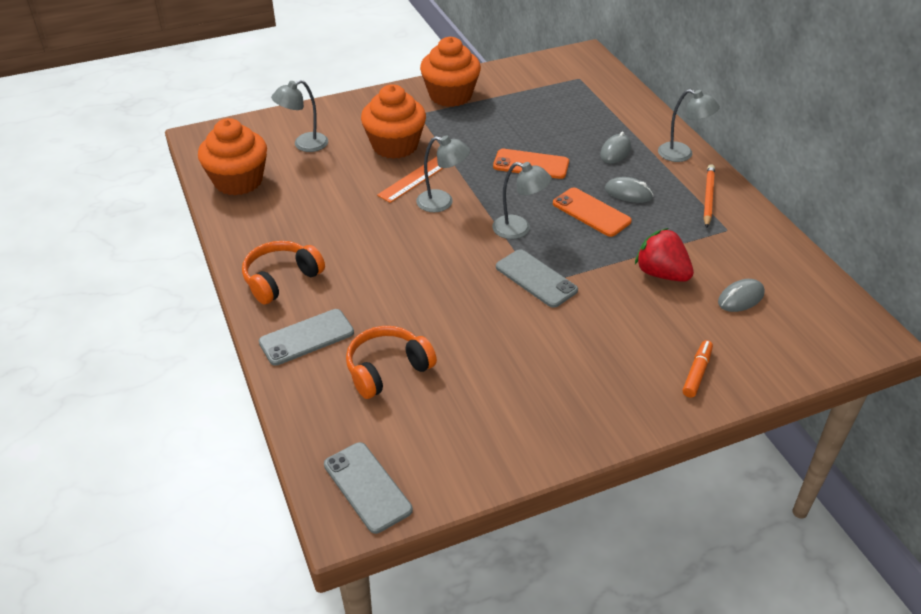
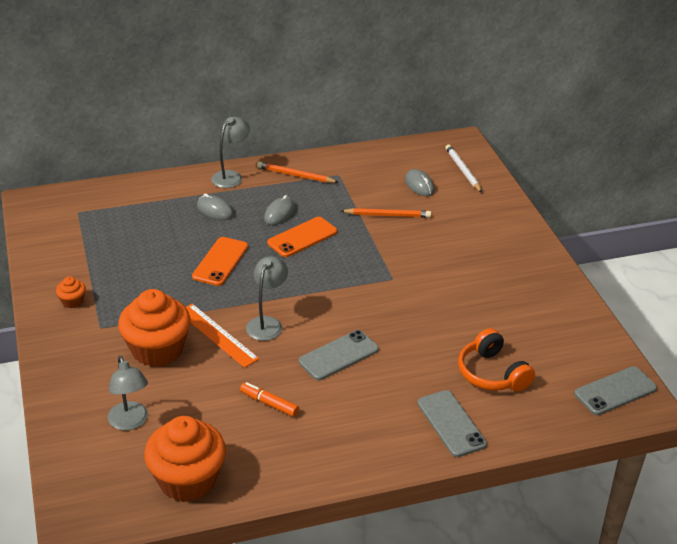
camera: 85 degrees left, 5 degrees down
orange headphones [242,241,325,304] -> none
orange cupcake [420,37,481,107] -> orange cupcake [56,276,86,308], size x0.43
grey lamp [492,162,552,239] -> none
grey phone [496,249,578,308] -> grey phone moved to [299,330,379,380]
red strawberry [635,228,694,282] -> orange pencil [341,208,431,218]
orange marker [683,340,713,398] -> orange marker moved to [240,382,299,417]
none -> white pencil [445,144,482,193]

